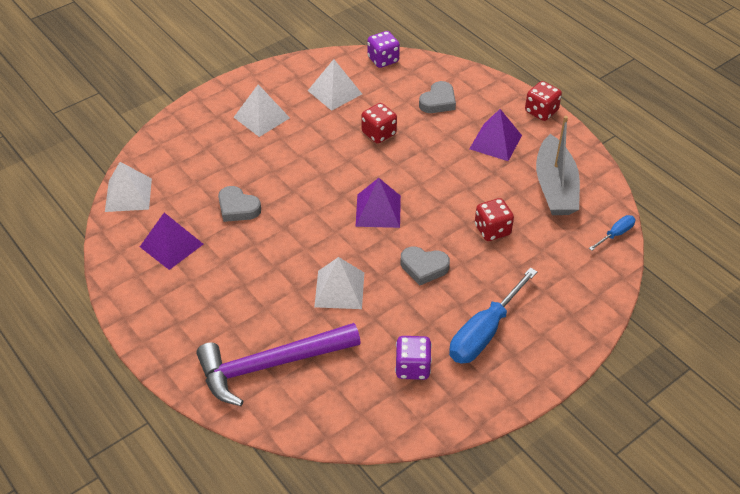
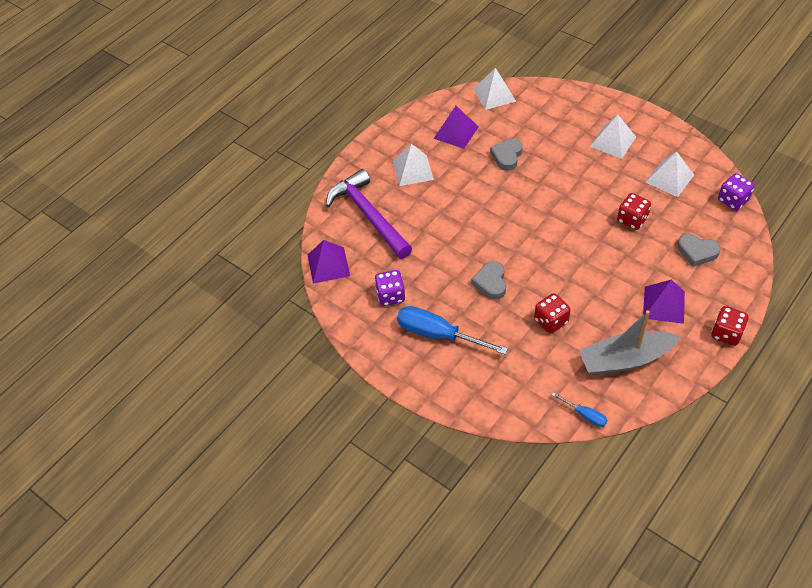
camera: 80 degrees right, 5 degrees up
white pyramid [314,257,364,309] -> white pyramid moved to [393,144,434,186]
purple pyramid [356,178,401,228] -> purple pyramid moved to [308,240,350,284]

